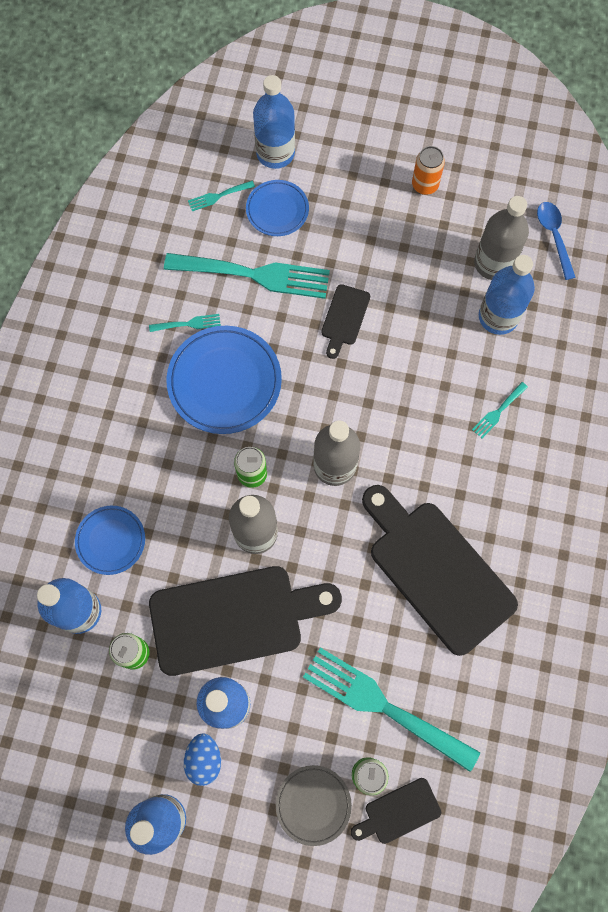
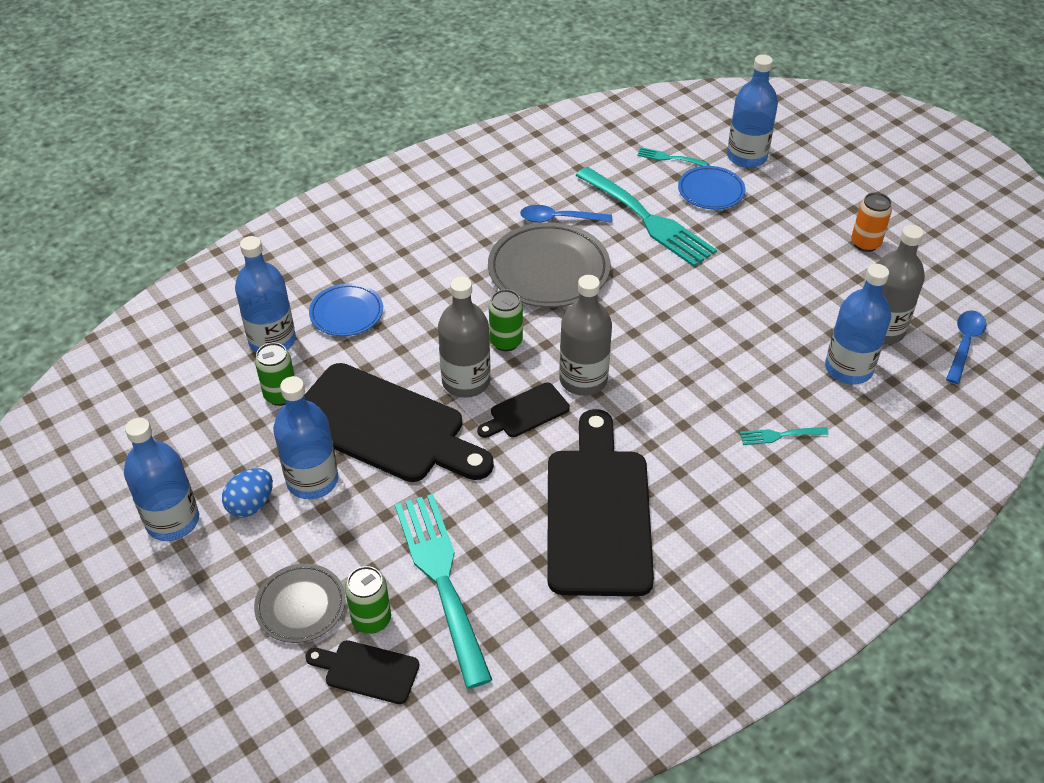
camera: 40 degrees right, 25 degrees down
turquoise fork [149,314,221,332] -> blue spoon [520,205,612,223]
blue plate [166,326,282,434] -> grey plate [488,222,610,308]
black cutting board [321,284,370,359] -> black cutting board moved to [477,382,570,438]

